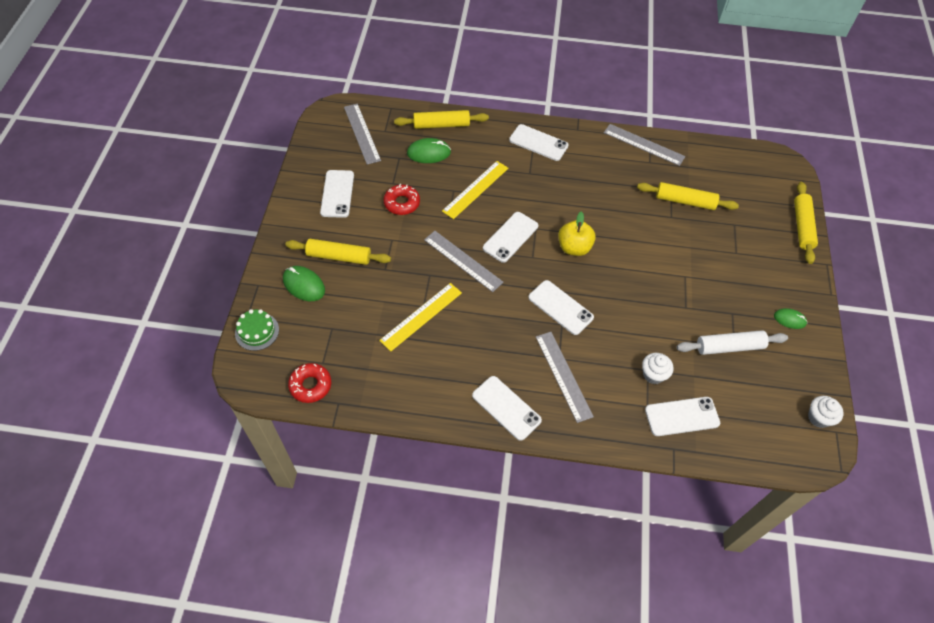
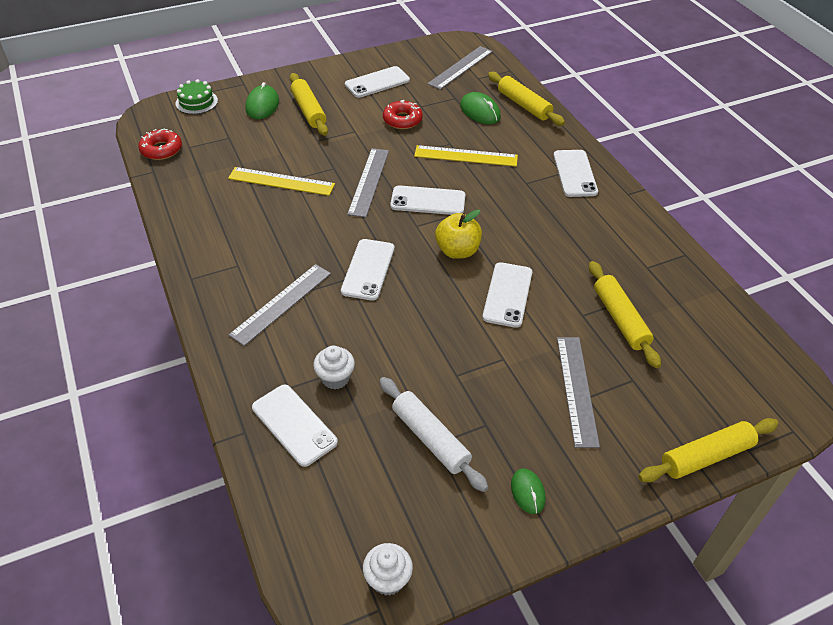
camera: 60 degrees right, 10 degrees down
white phone [472,376,542,441] -> white phone moved to [482,262,532,328]
grey ruler [604,124,685,166] -> grey ruler moved to [557,337,600,448]

